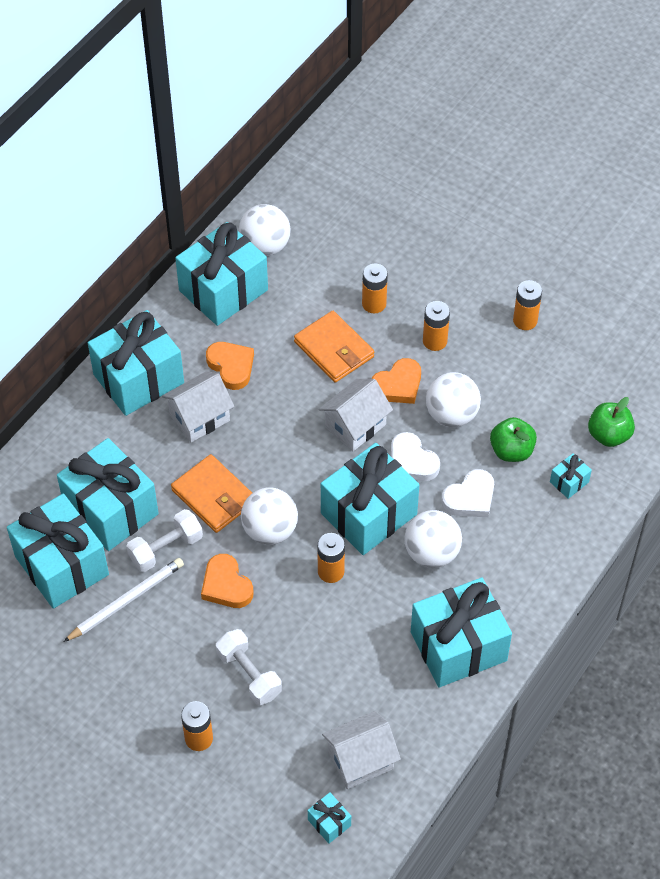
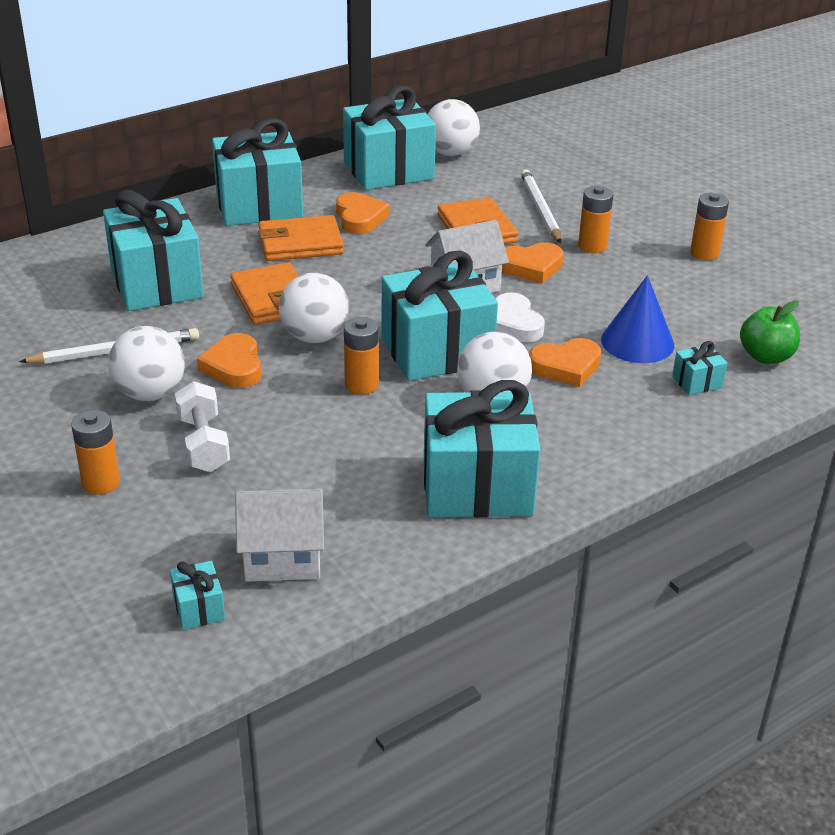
camera: 20 degrees right, 20 degrees down
turquoise gift [7,494,109,609] -> none
white dumbbell [126,509,203,572] -> none
white house [162,371,234,442] -> orange wallet [258,215,344,261]
orange battery [362,264,388,314] -> white pencil [521,169,561,243]
white ball [426,372,481,427] -> white ball moved to [108,326,185,401]
white heart [442,469,494,517] -> orange heart [529,338,601,387]
green apple [490,417,537,462] -> blue cone [601,275,674,363]

